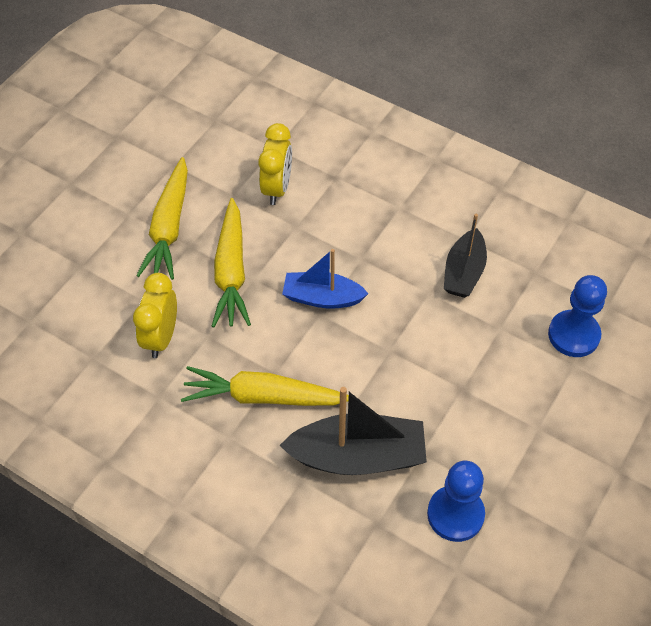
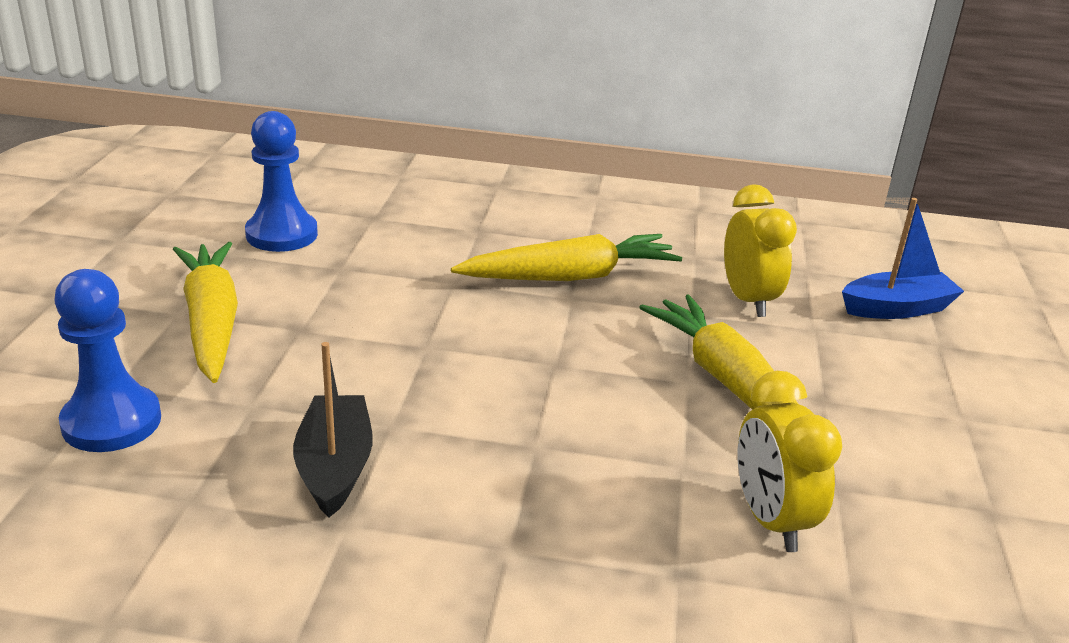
camera: 155 degrees right, 25 degrees down
yellow carrot [136,157,188,280] -> yellow carrot moved to [173,242,238,383]
black boat [279,387,427,475] -> none
blue boat [282,249,368,309] -> blue boat moved to [842,198,964,319]

